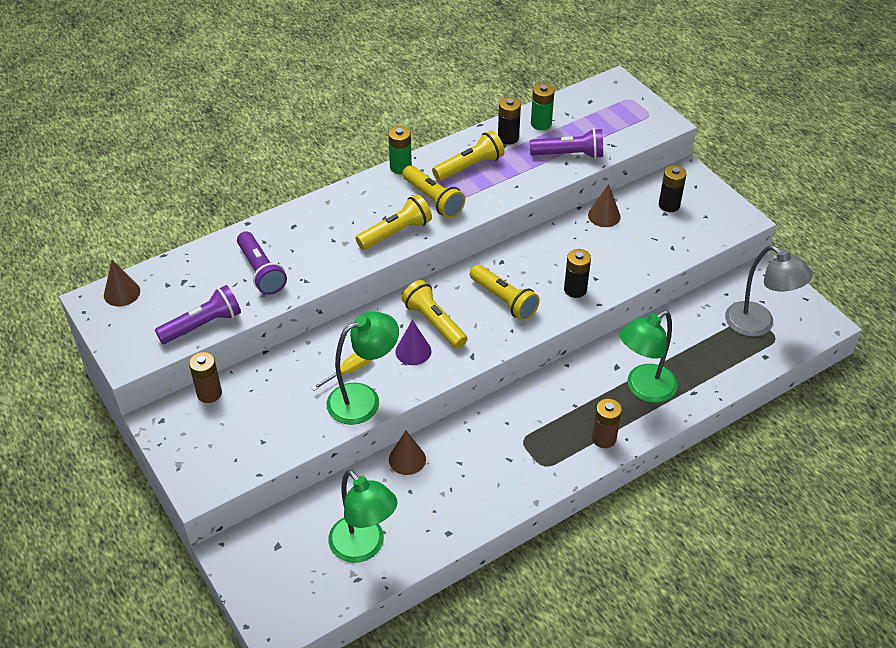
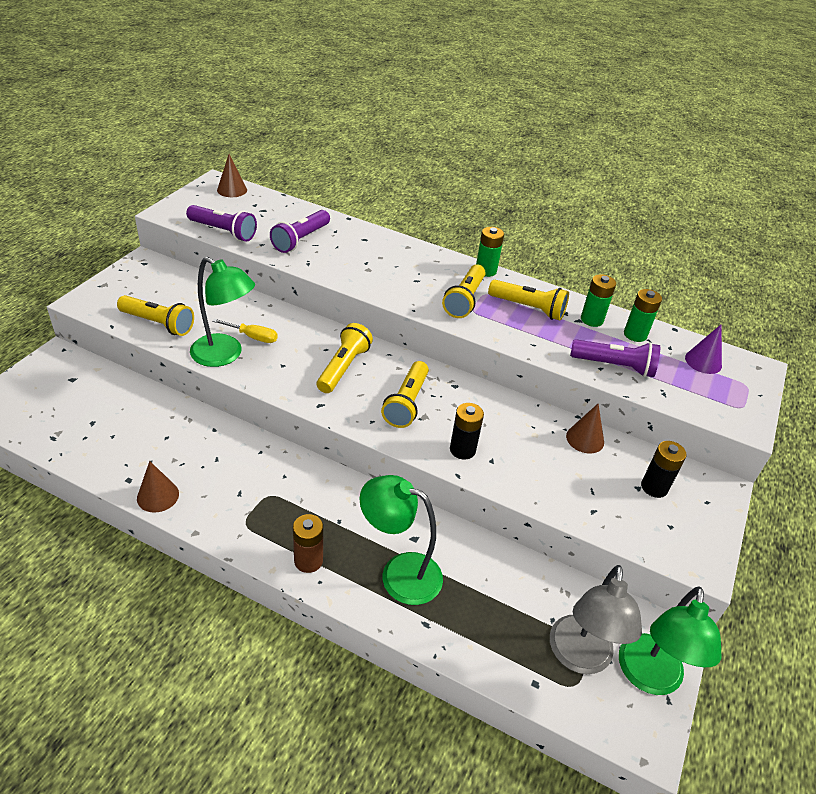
camera: 55 degrees right, 5 degrees down
brown battery [189,352,222,403] -> none
green lamp [328,470,397,563] -> green lamp moved to [619,587,722,695]
yellow flashlight [356,194,432,250] -> yellow flashlight moved to [117,295,194,336]
brown cone [389,431,426,475] -> brown cone moved to [137,461,179,512]
purple cone [395,320,431,365] -> purple cone moved to [685,325,722,374]
black battery [498,97,521,145] -> green battery [581,274,616,327]
purple flashlight [530,128,603,159] -> purple flashlight turned 45 degrees counterclockwise [570,339,660,377]

